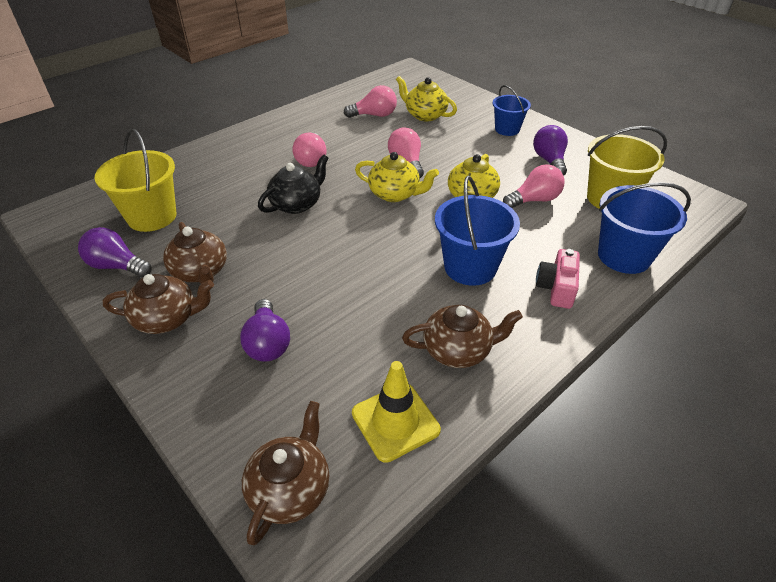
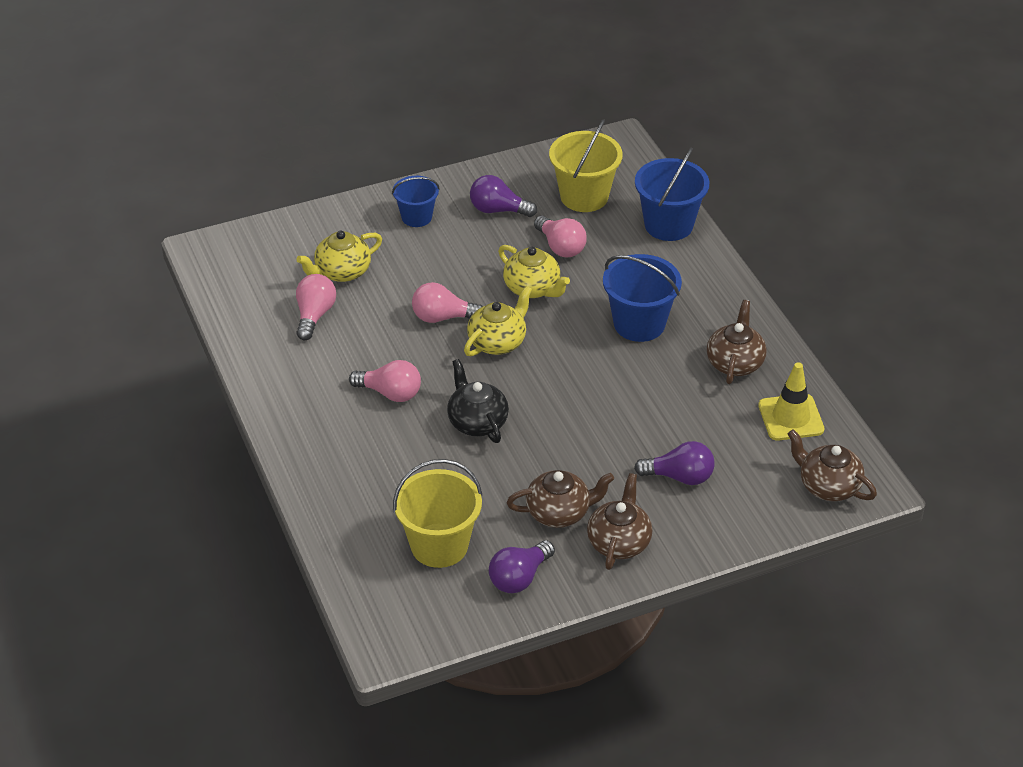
camera: 70 degrees left, 0 degrees up
pink light bulb [503,164,565,208] -> pink light bulb turned 150 degrees clockwise [534,216,587,257]
pink camera [536,249,580,309] -> none

